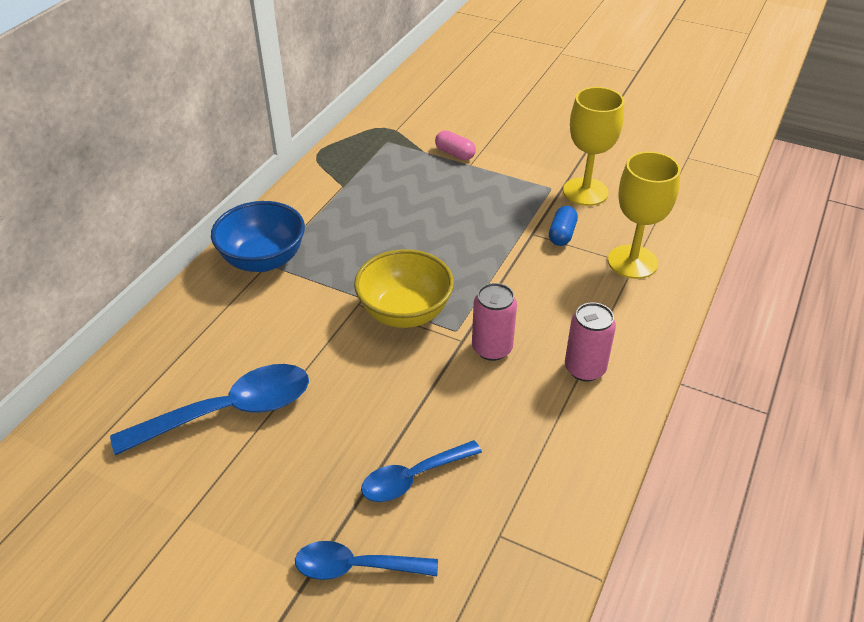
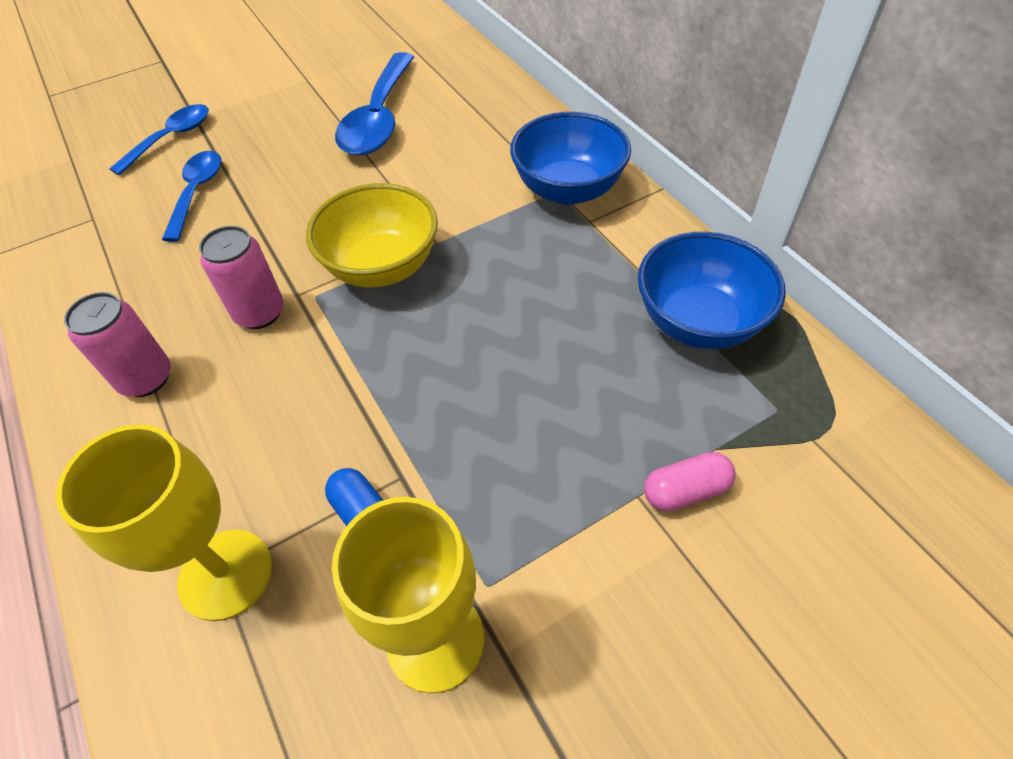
camera: 125 degrees right, 10 degrees up
none -> blue bowl [638,232,786,349]

